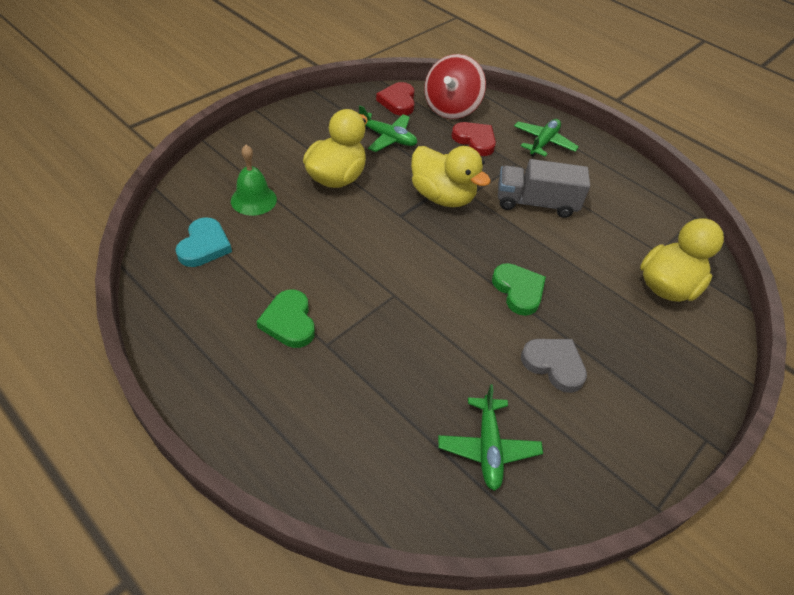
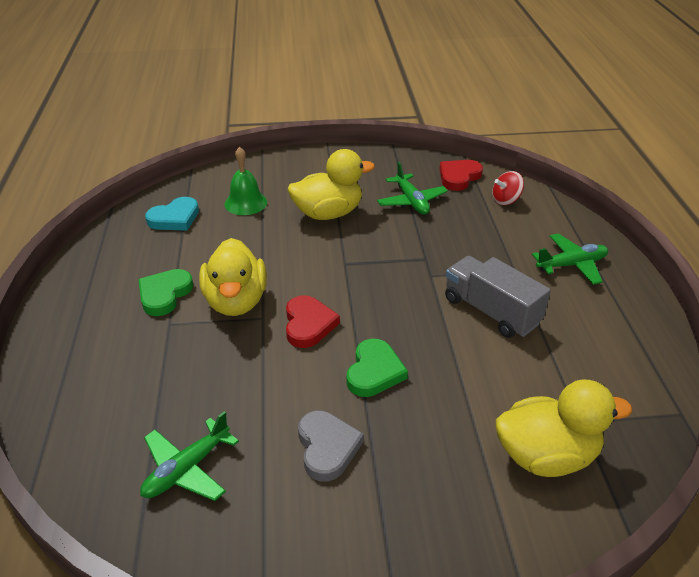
camera: 45 degrees right, 10 degrees down
yellow duck [411,146,491,207] -> yellow duck moved to [199,238,267,316]
red spinning top [424,54,486,119] -> red spinning top [492,171,524,205], size x0.52
red heart [451,122,496,156] -> red heart moved to [286,295,340,348]

